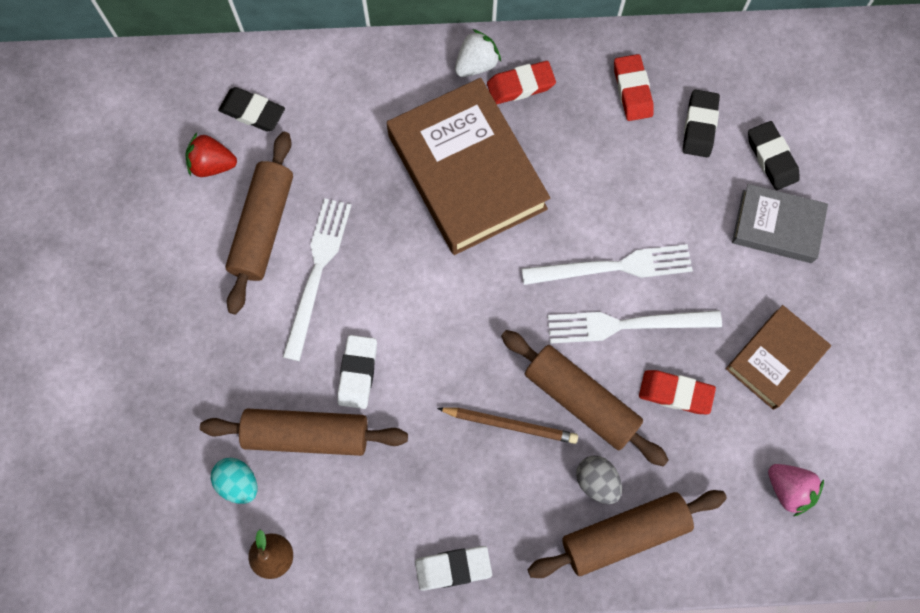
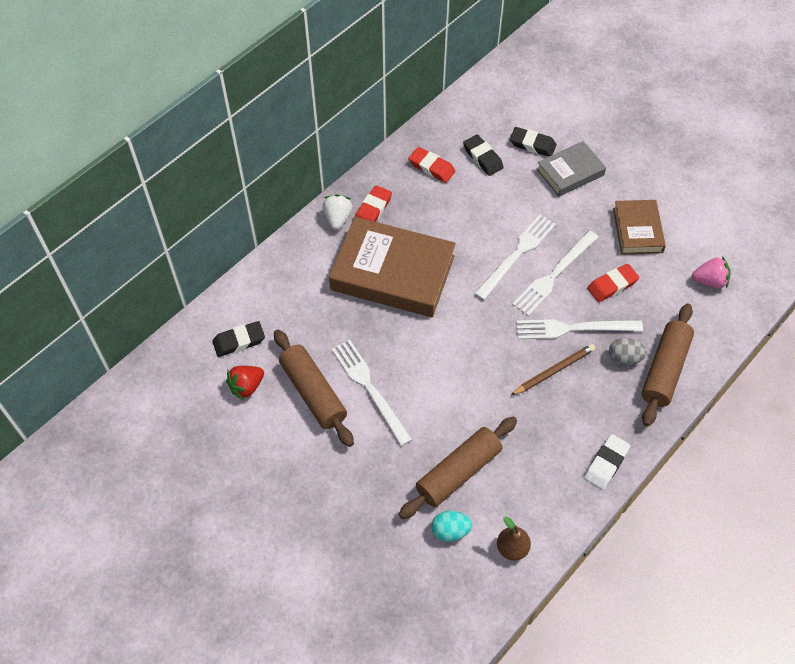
camera: 45 degrees left, 15 degrees down
white eraser [337,335,377,409] -> none
brown rolling pin [501,330,668,467] -> white fork [516,319,643,339]

